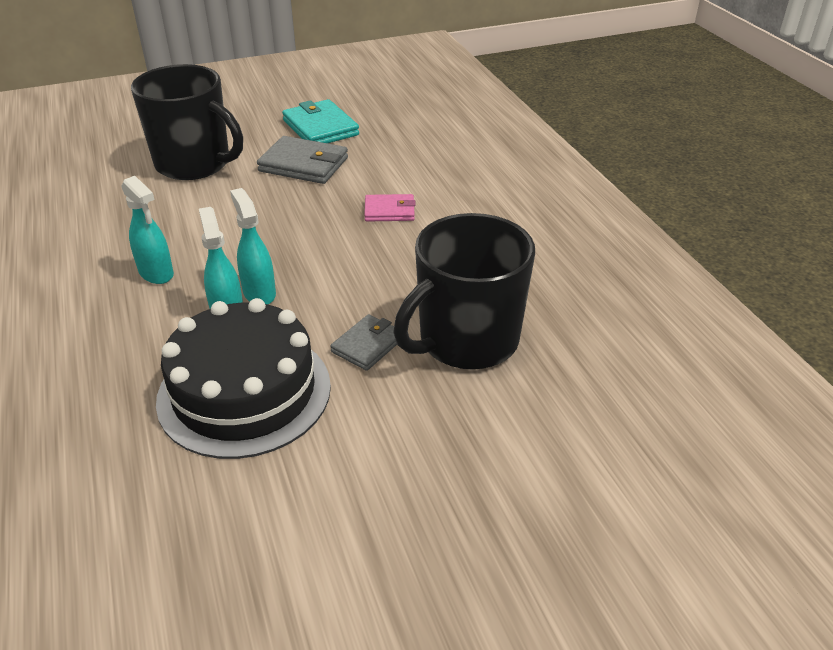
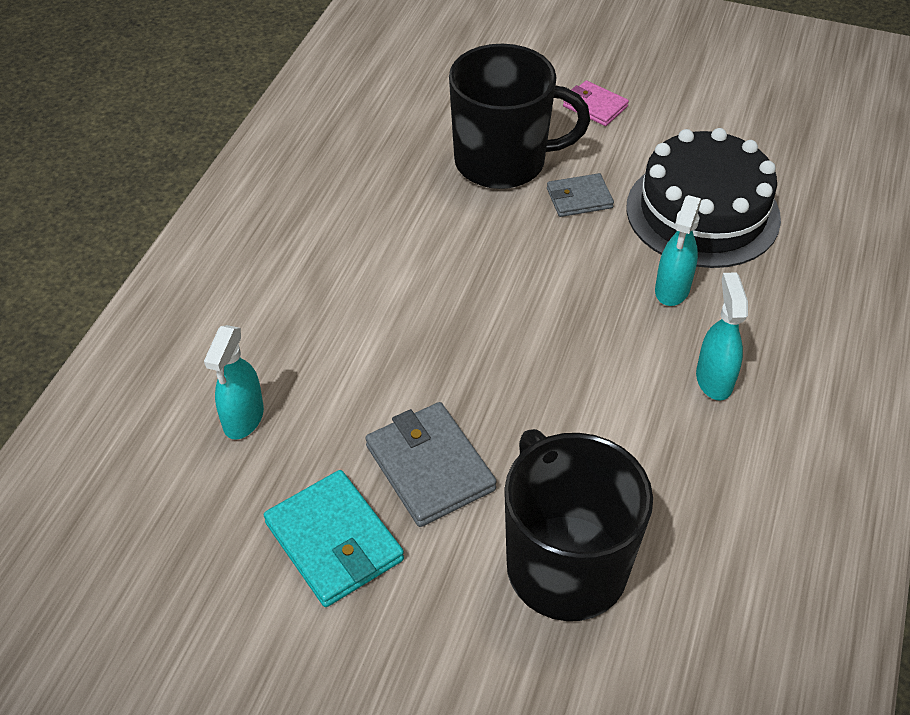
camera: 140 degrees left, 10 degrees up
turquoise spray bottle [230,188,276,304] -> turquoise spray bottle moved to [204,325,264,440]
turquoise wallet [282,99,359,143] -> turquoise wallet turned 45 degrees counterclockwise [264,470,404,607]
pink wallet [364,194,416,221] -> pink wallet moved to [563,80,629,126]

